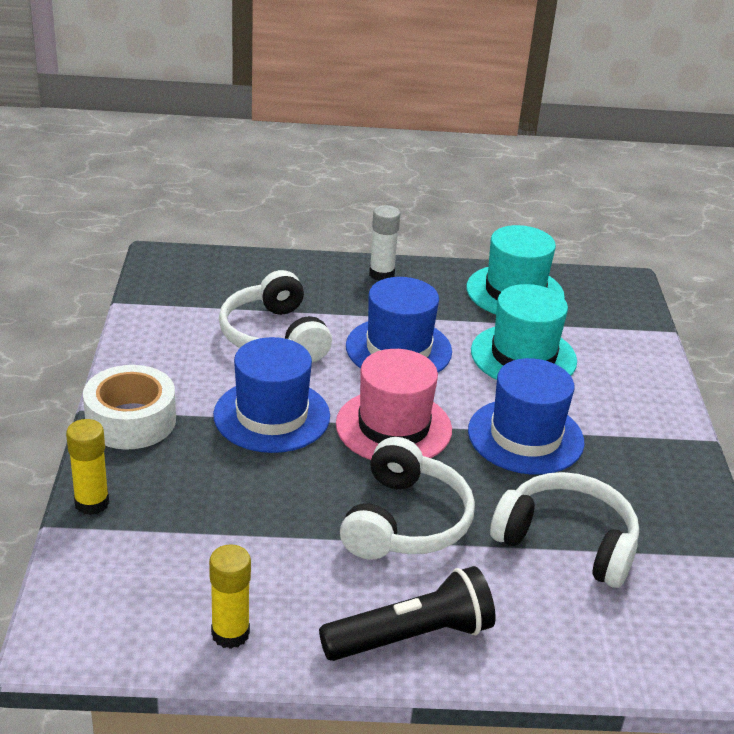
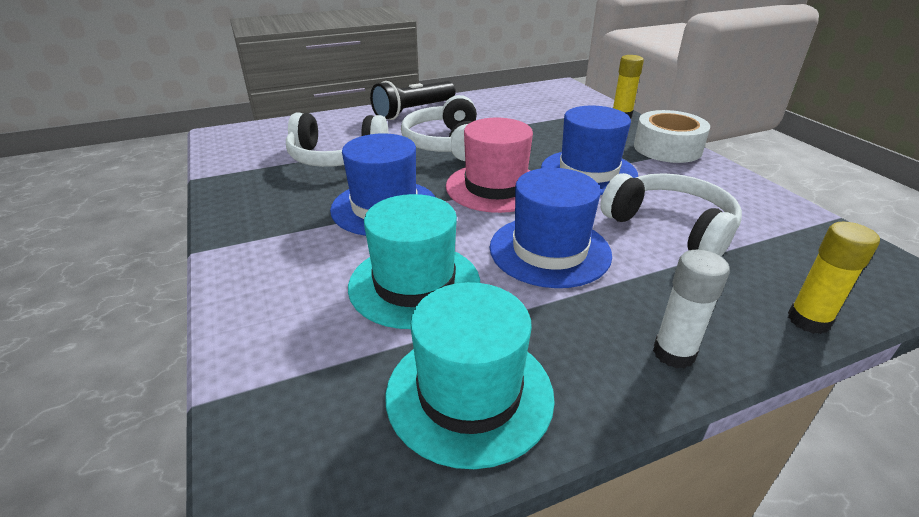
camera: 160 degrees right, 0 degrees up
yellow glue stick [209,544,251,649] -> yellow glue stick moved to [788,222,880,334]

